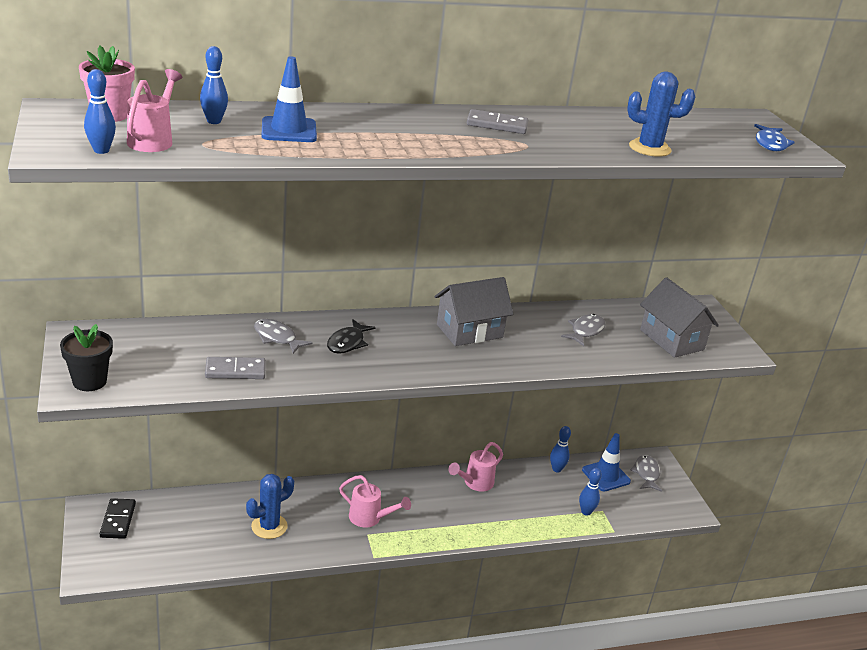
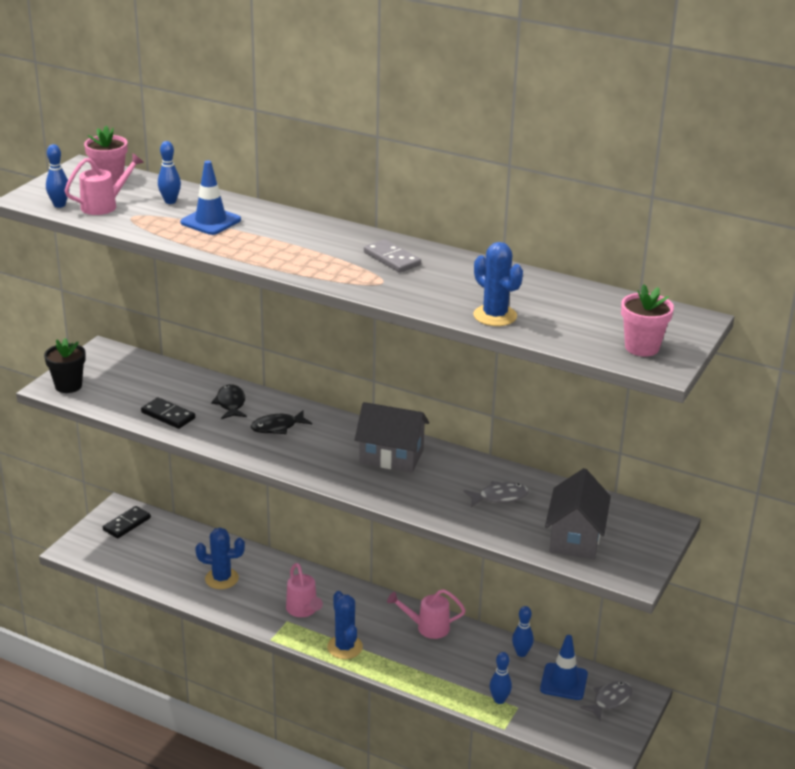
camera: 45 degrees right, 0 degrees up
grey domino [205,357,266,379] -> black domino [141,397,195,429]
grey fish [254,319,313,354] -> black fish [211,384,247,419]
blue fish [754,124,795,151] -> pink flower pot [621,284,674,357]
none -> blue cactus [327,591,363,659]

